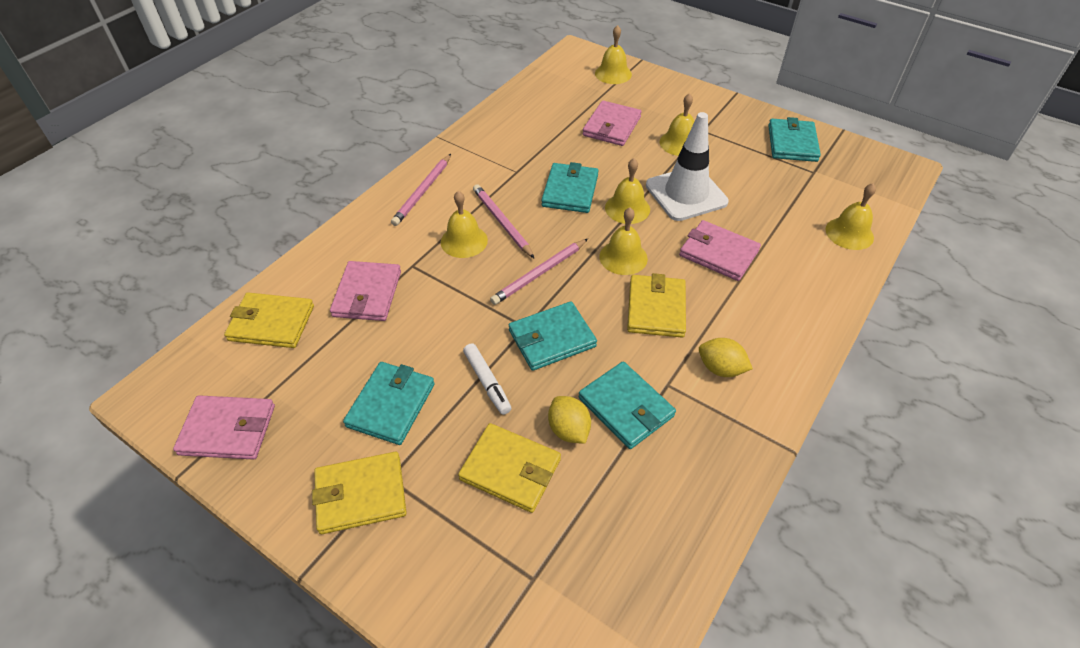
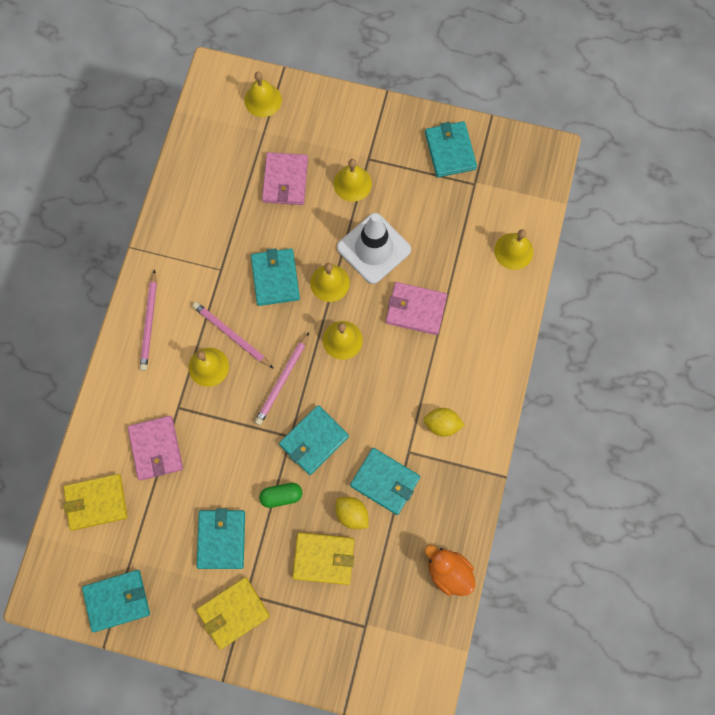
camera: 20 degrees left, 25 degrees up
pink wallet [173,395,275,460] -> turquoise wallet [82,570,150,632]
white marker [463,343,512,415] -> green capsule [259,483,302,508]
yellow wallet [627,273,686,338] -> none
none -> orange duck [425,545,476,596]

